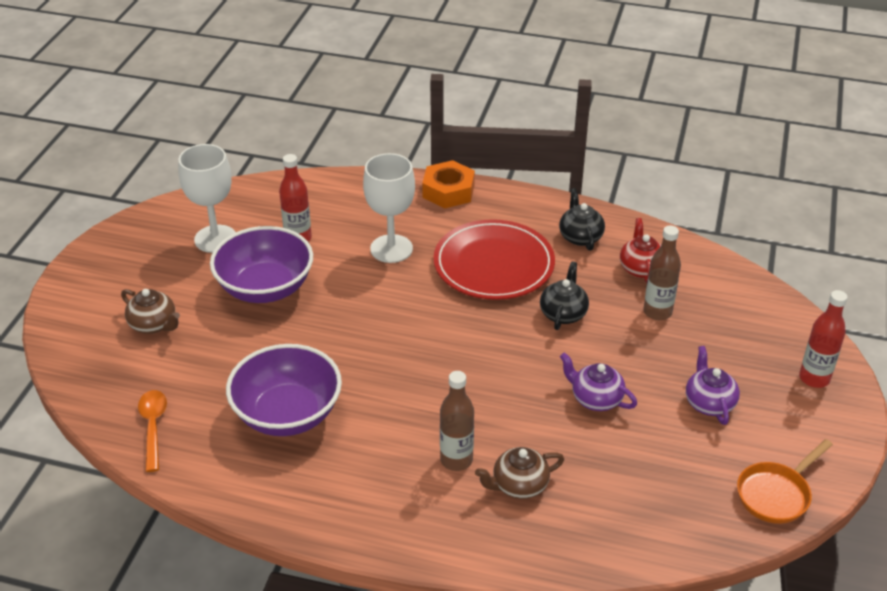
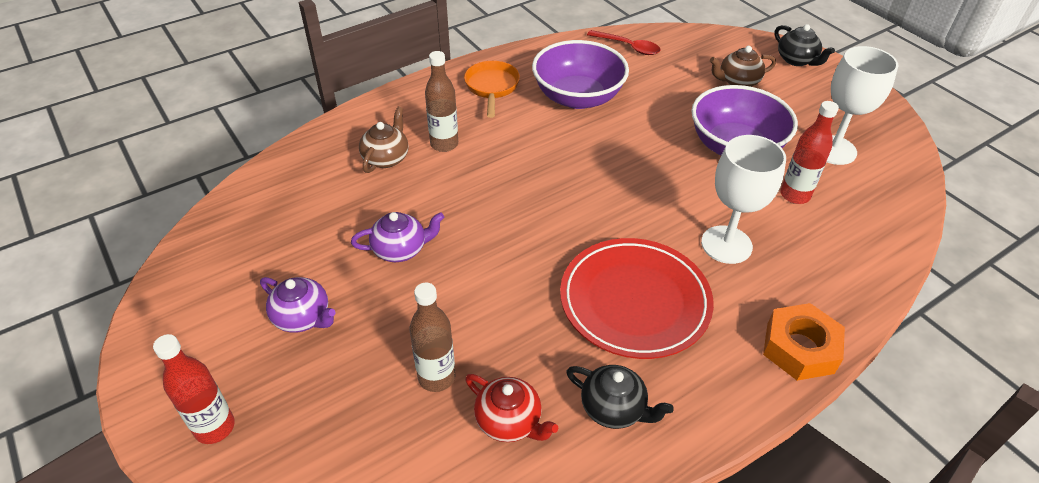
camera: 130 degrees right, 5 degrees up
orange spoon [138,390,167,472] -> red spoon [587,30,661,55]
black teapot [540,262,589,330] -> black teapot moved to [775,24,835,66]
orange pan [737,439,833,524] -> orange pan moved to [464,61,520,118]

